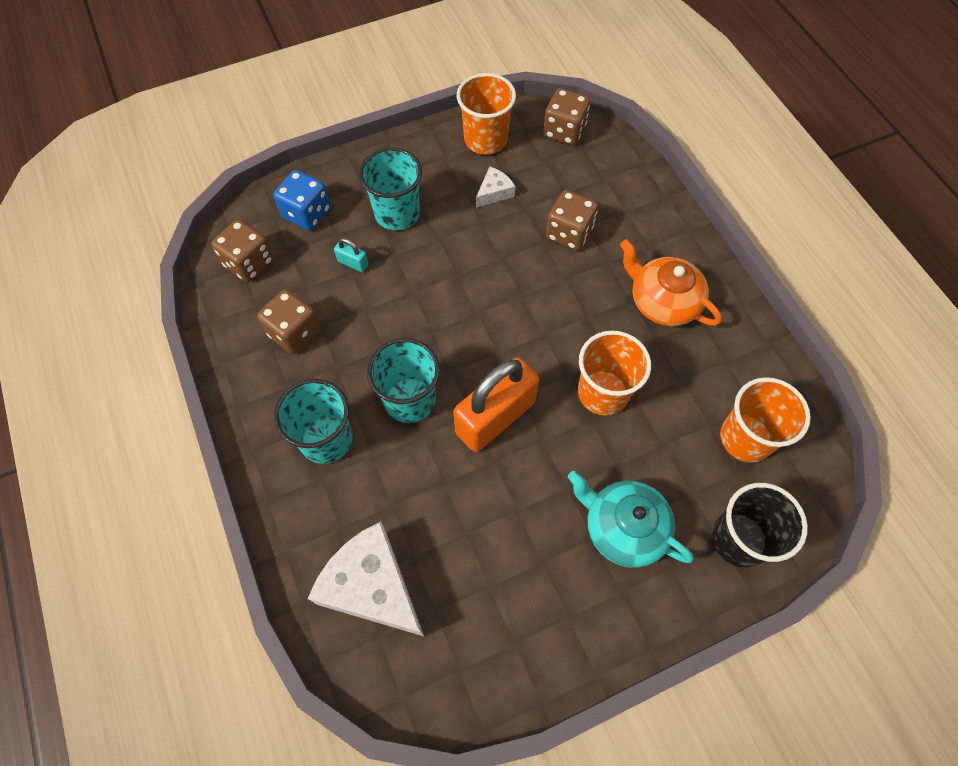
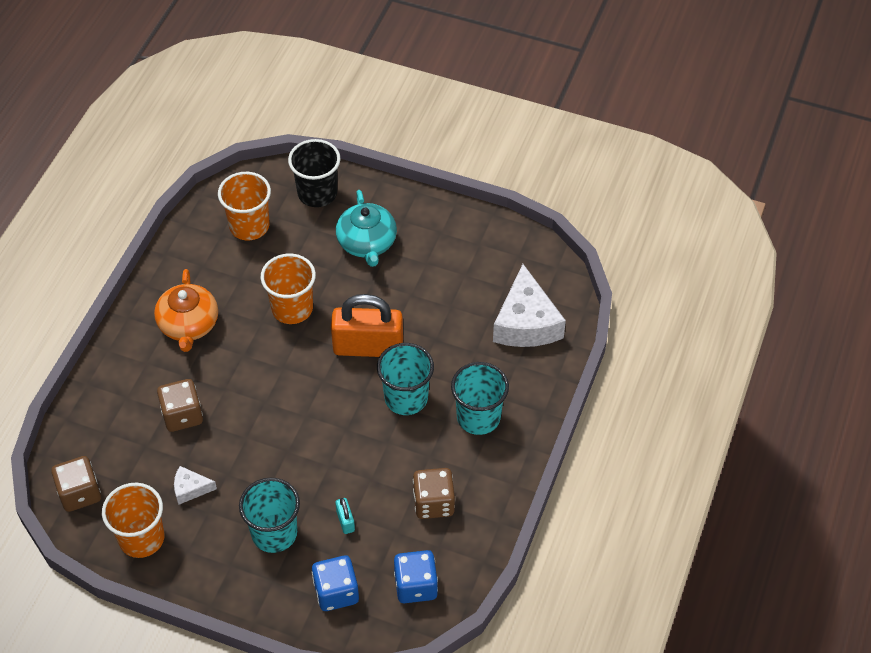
camera: 135 degrees left, 10 degrees down
brown dice [211,219,274,282] -> blue dice [394,550,438,603]

